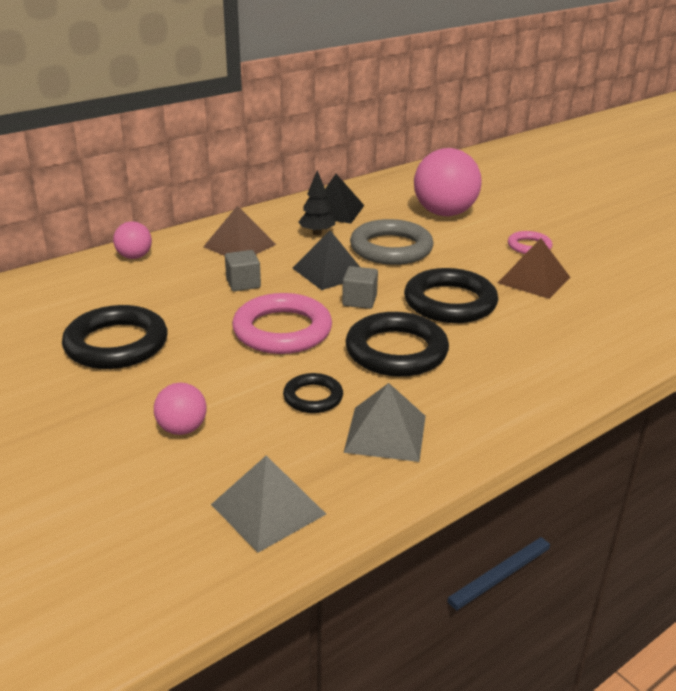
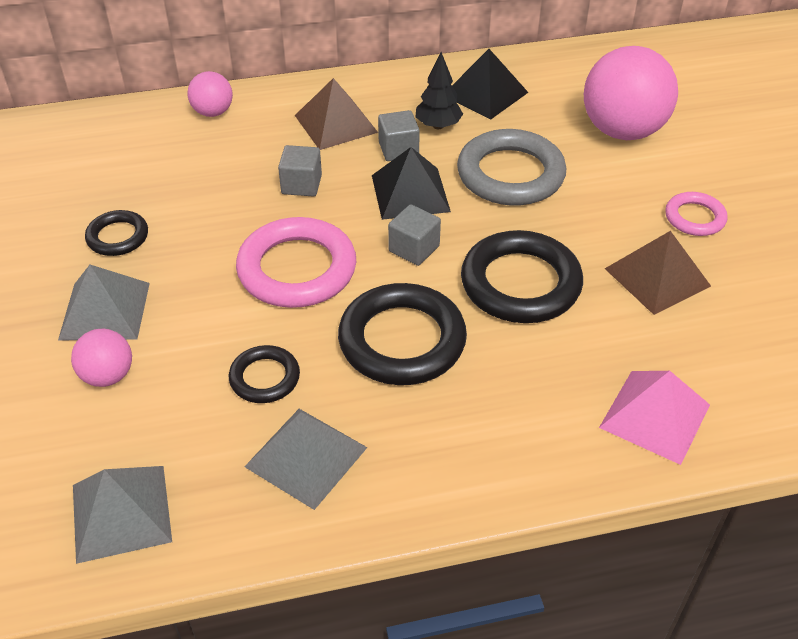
camera: 25 degrees right, 15 degrees up
black ring [62,305,168,369] -> black ring [85,210,148,256], size x0.54
none -> grey pyramid [58,265,150,341]
none -> grey cube [378,110,420,161]
none -> pink pyramid [599,371,710,465]

